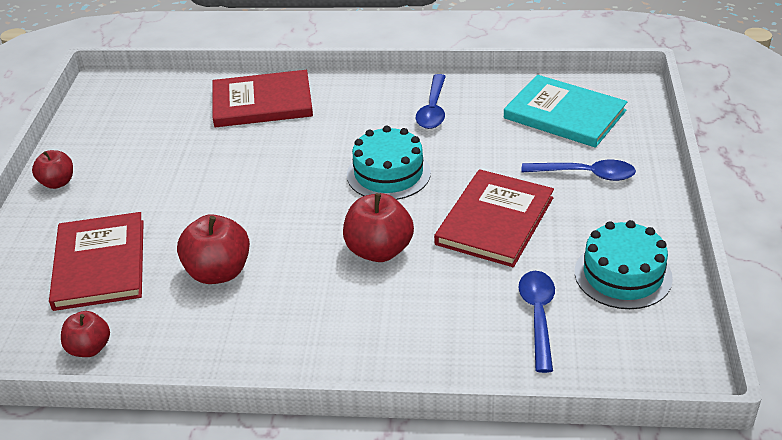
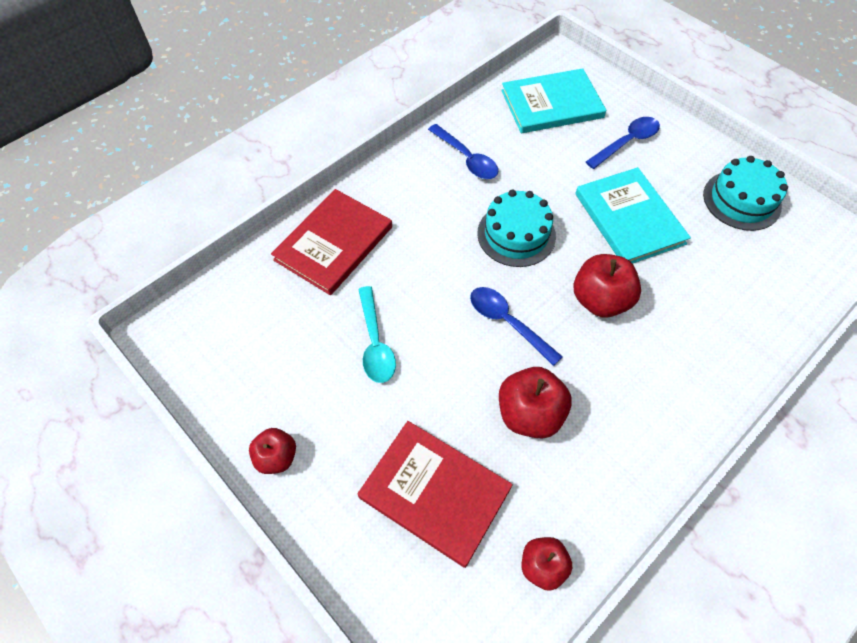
camera: 50 degrees left, 20 degrees up
red book [434,169,554,267] -> turquoise book [575,167,691,264]
blue spoon [519,271,555,373] -> blue spoon moved to [470,287,563,366]
none -> turquoise spoon [358,286,396,383]

